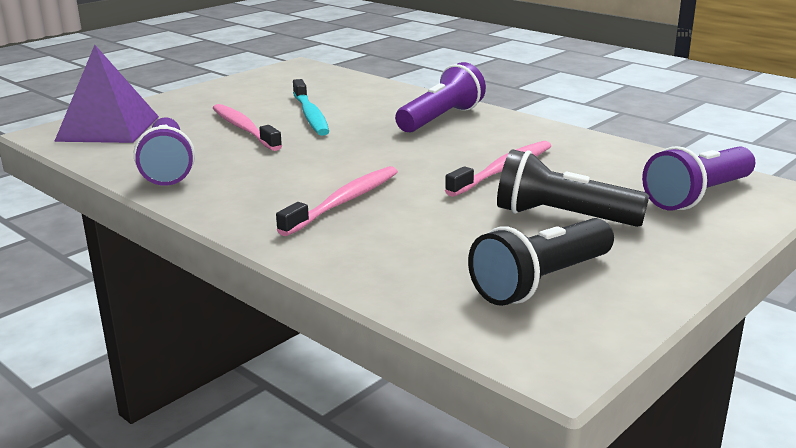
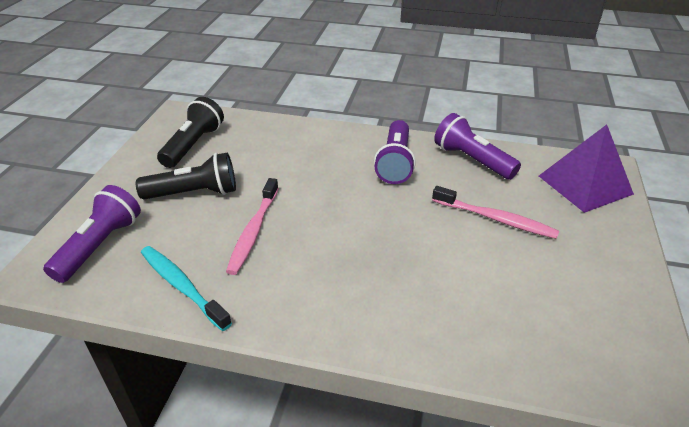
camera: 150 degrees right, 15 degrees up
pink toothbrush [276,166,398,236] -> none
turquoise toothbrush [293,79,329,136] -> turquoise toothbrush moved to [141,246,232,331]
purple flashlight [395,62,486,132] -> purple flashlight moved to [374,120,416,184]

